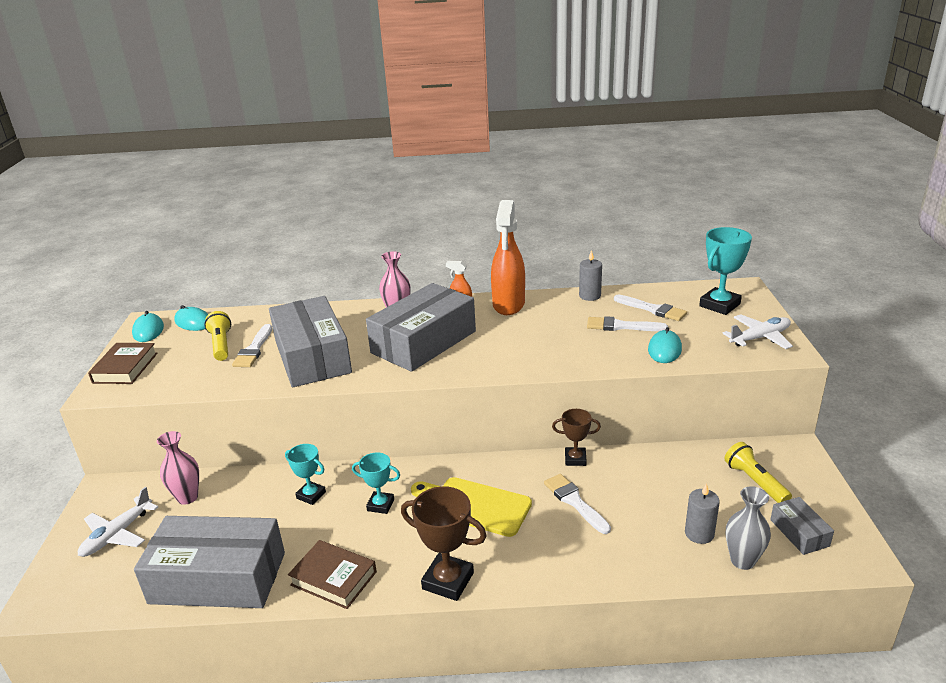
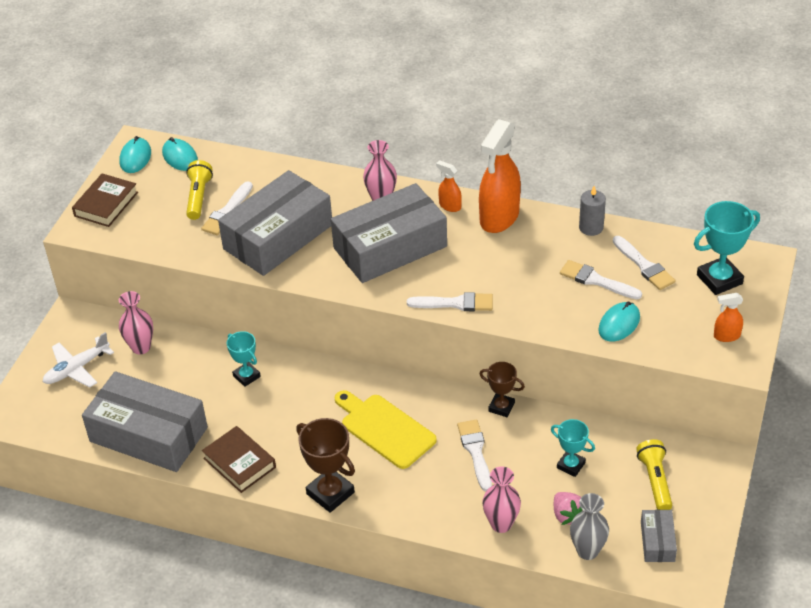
camera: 20 degrees right, 15 degrees up
grey box [269,296,352,387] -> grey box turned 45 degrees clockwise [218,170,332,276]
turquoise trophy [352,452,400,514] -> turquoise trophy moved to [551,419,595,477]
grey candle [685,483,720,544] -> pink strawberry [554,492,584,525]
white plane [723,314,793,349] -> orange spray bottle [714,293,743,342]
none -> white brush [407,292,493,311]
none -> pink vase [482,466,521,533]

